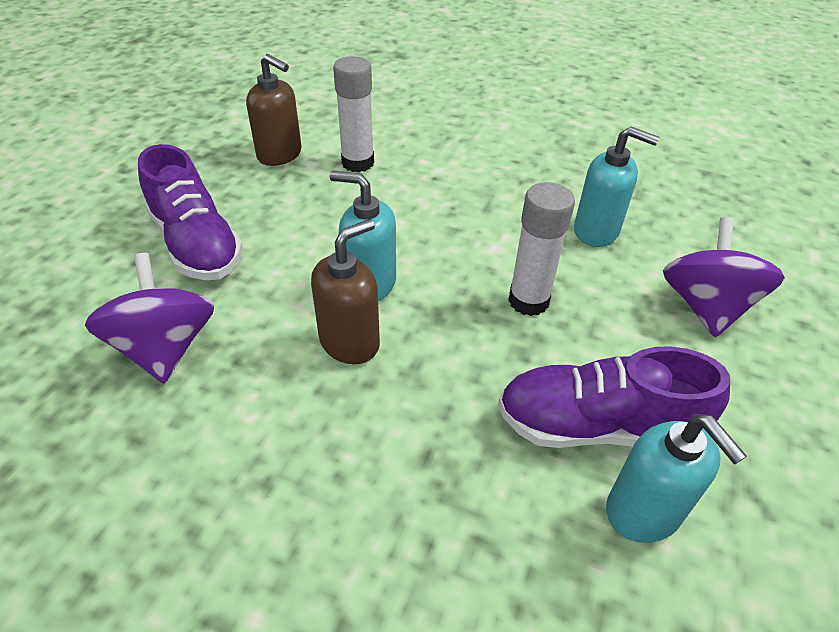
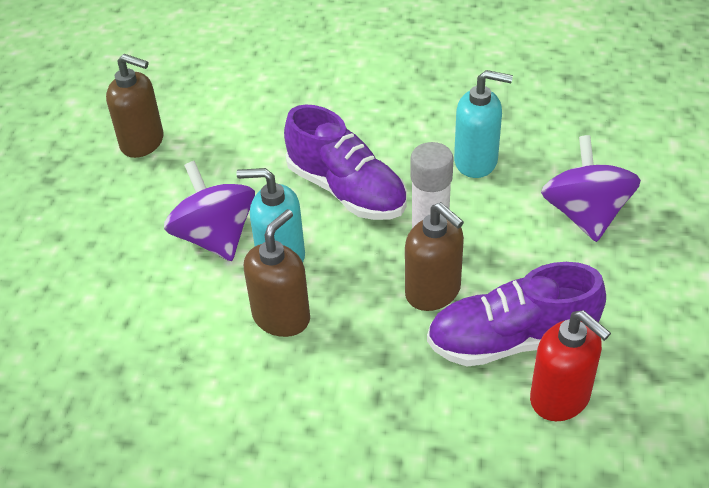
camera: 10 degrees left, 0 degrees up
purple spinning top [85,253,214,383] -> purple spinning top moved to [164,161,255,261]
purple shoe [138,144,243,280] -> purple shoe moved to [284,105,407,220]
white glue stick [333,56,374,172] -> none
turquoise soap dispenser [606,414,747,543] -> red soap dispenser [530,310,611,421]
none -> brown soap dispenser [405,202,464,311]

